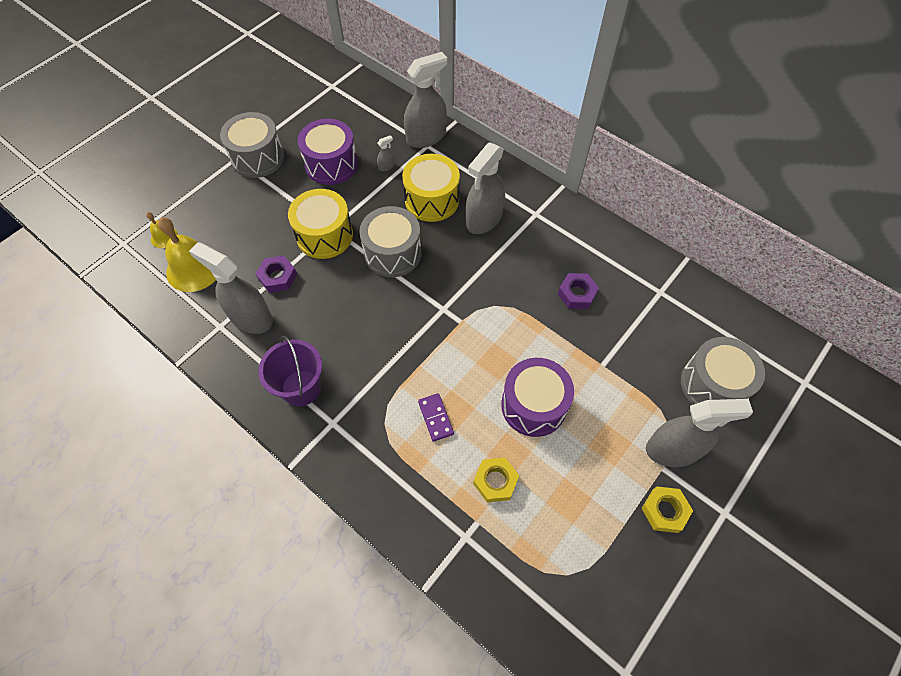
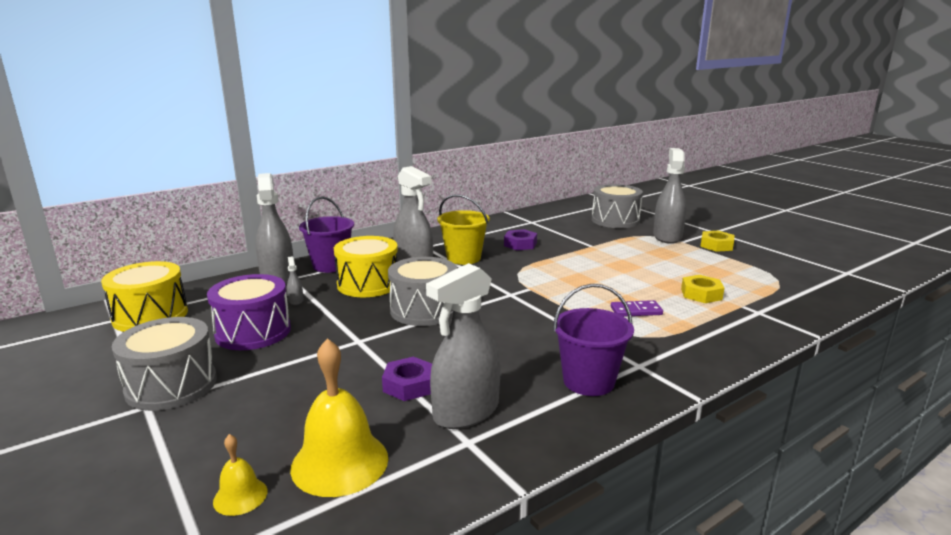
camera: 75 degrees left, 40 degrees down
yellow drum [288,189,353,259] -> yellow drum moved to [101,261,188,332]
purple drum [501,358,574,437] -> none
none -> purple bucket [299,196,354,273]
none -> yellow bucket [437,194,490,265]

